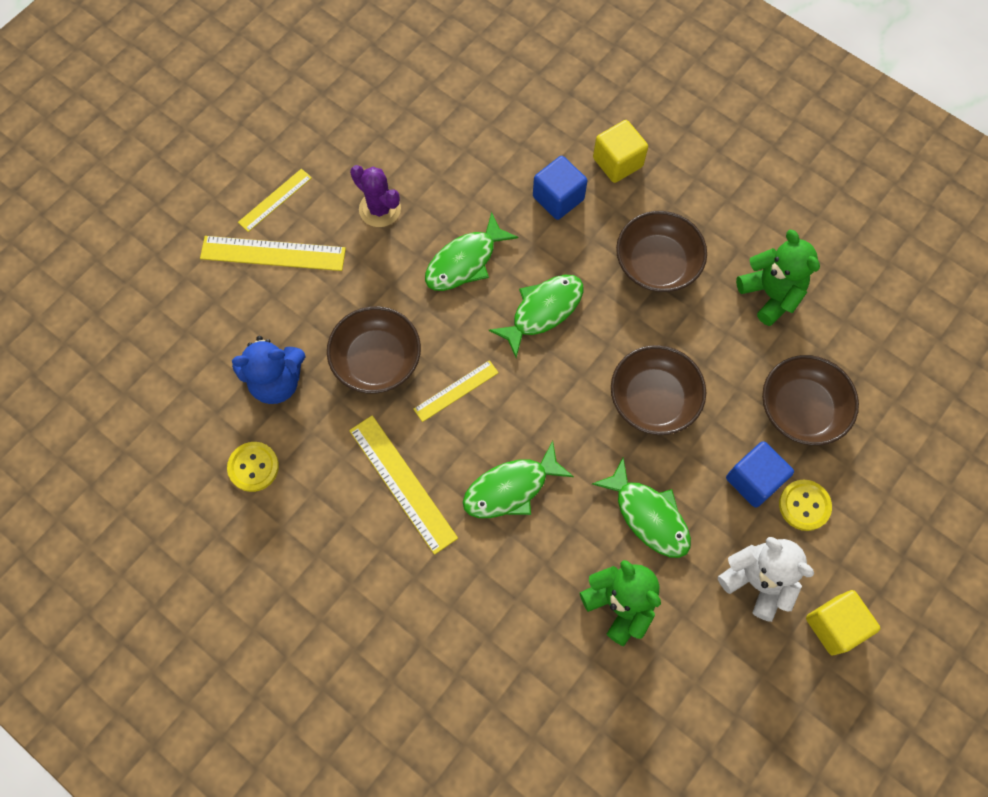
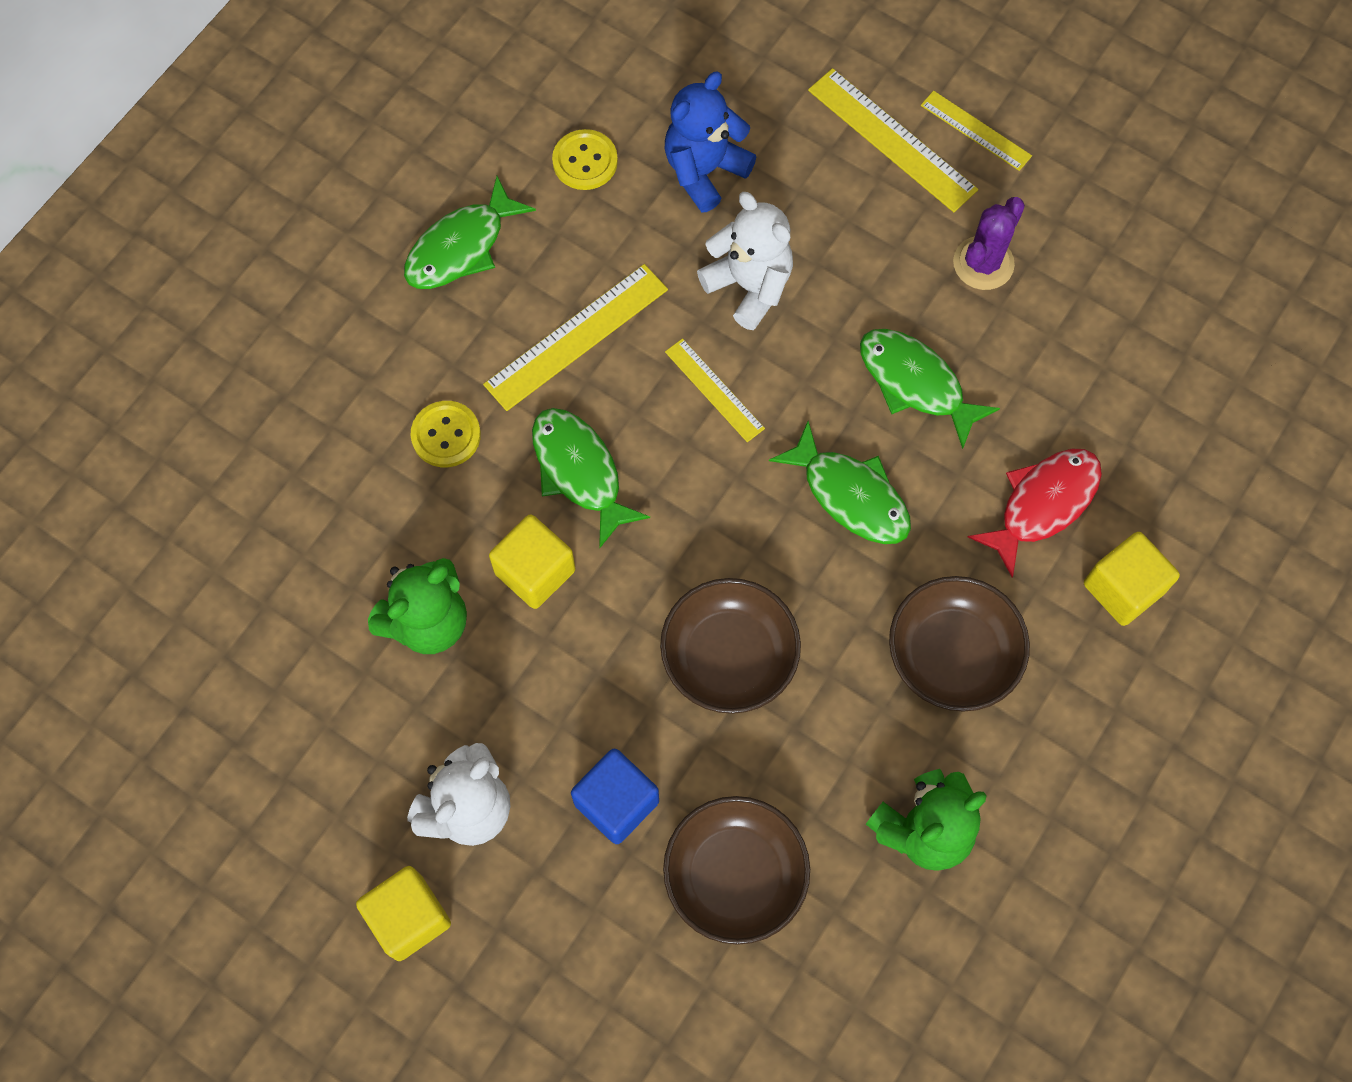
camera: 85 degrees right, 0 degrees up
yellow ruler [200,236,346,271] -> yellow ruler turned 45 degrees counterclockwise [808,68,978,212]
blue teddy bear [232,336,306,404] -> blue teddy bear turned 60 degrees clockwise [665,72,756,213]
brown bowl [327,306,421,393] -> white teddy bear [697,192,793,330]
blue cube [533,156,588,220] -> red fish [968,449,1102,578]
green fish [592,458,691,558] -> green fish moved to [404,176,536,289]
yellow button [779,480,832,531] -> yellow button moved to [410,401,481,467]
none -> yellow cube [489,514,575,609]

